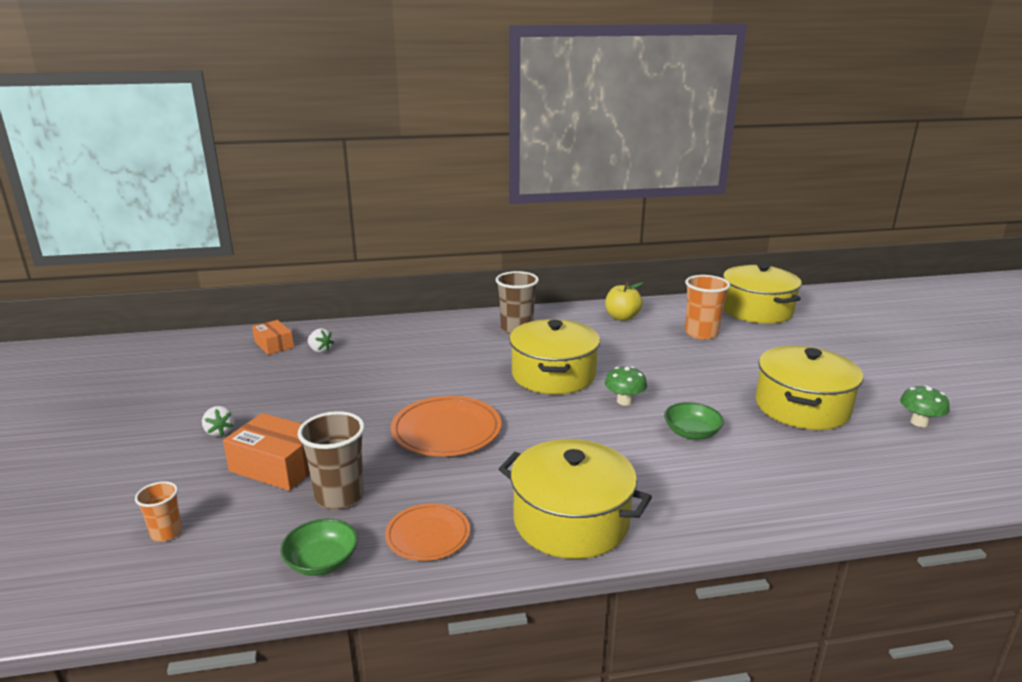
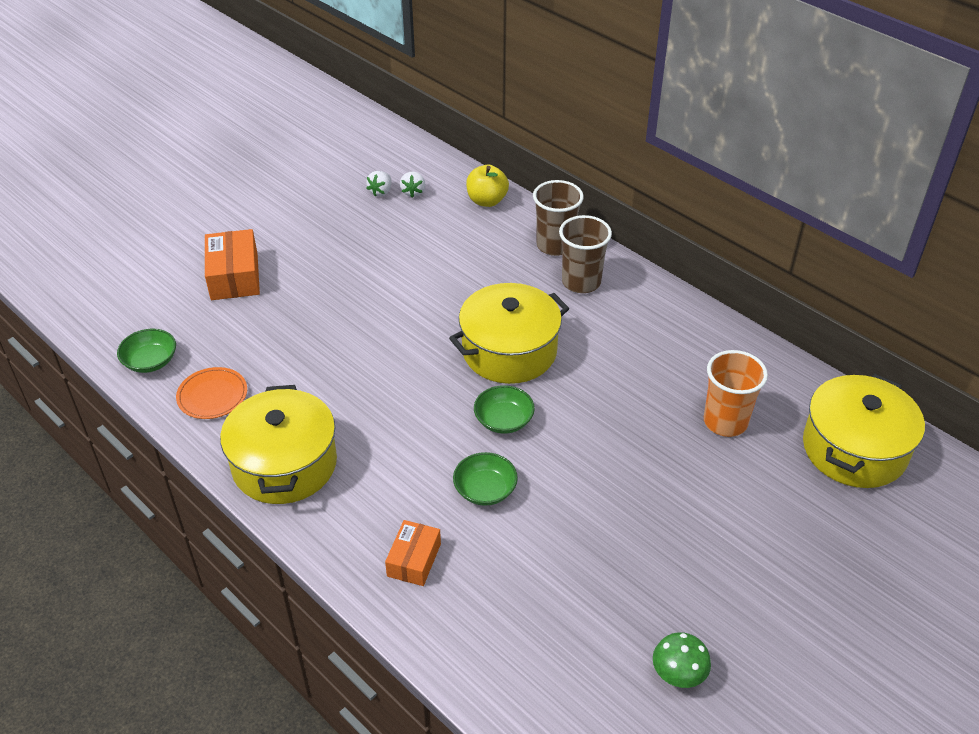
camera: 55 degrees right, 20 degrees up
orange cup [135,481,182,542] -> none
white strawberry [202,406,235,436] -> white strawberry moved to [366,171,392,196]
orange box [252,320,294,355] -> orange box moved to [385,520,441,586]
brown cup [298,411,365,510] -> brown cup moved to [533,180,584,256]
orange plate [391,396,502,456] -> none
yellow apple [605,282,643,321] -> yellow apple moved to [466,165,509,207]
green mushroom [605,366,647,405] -> green bowl [474,385,535,434]
yellow pot [755,346,863,430] -> none

